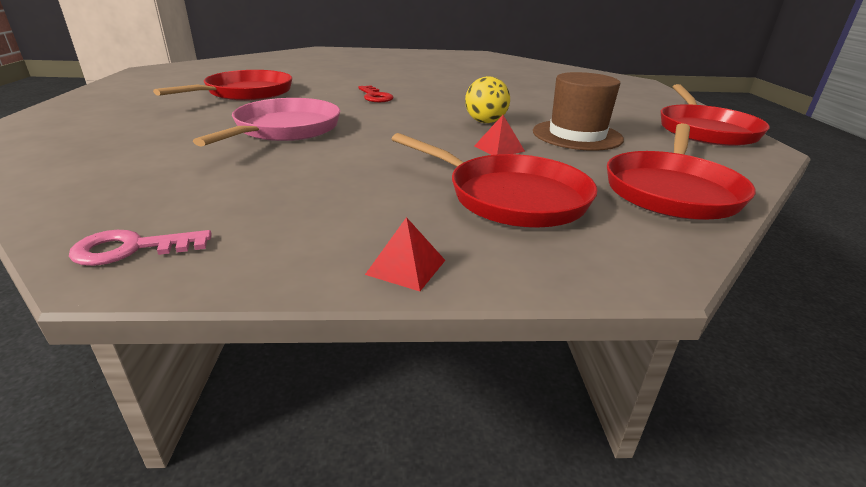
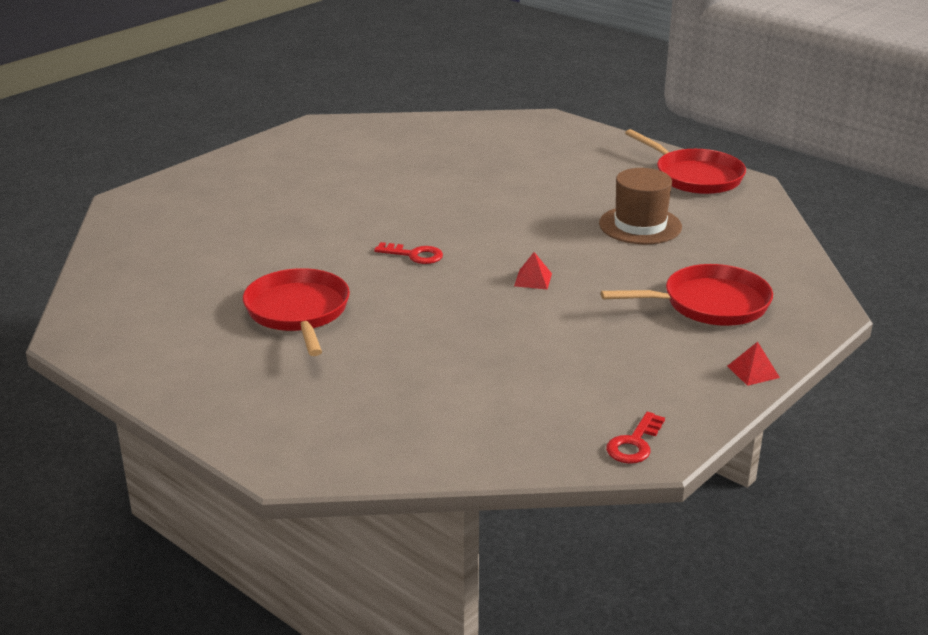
camera: 45 degrees left, 0 degrees up
pink key [69,230,212,266] -> red key [606,412,665,464]
pink pan [193,98,340,147] -> none
yellow ball [465,76,510,123] -> none
red pyramid [474,115,525,155] -> red pyramid moved to [514,252,552,290]
red pan [607,123,756,220] -> none

